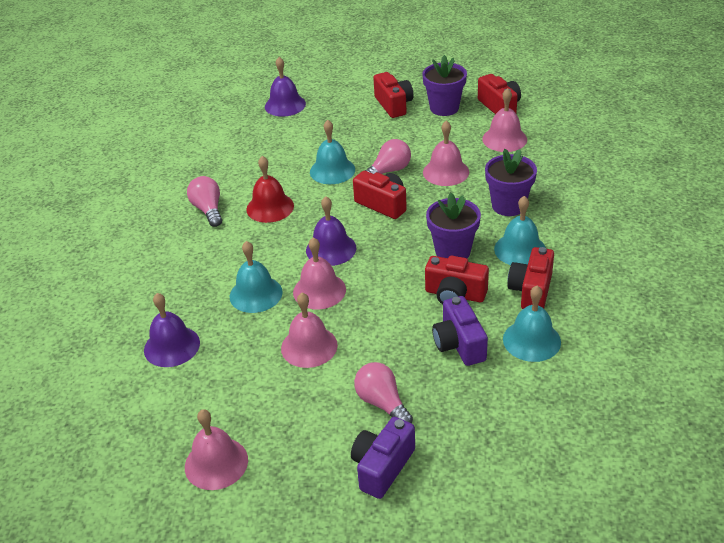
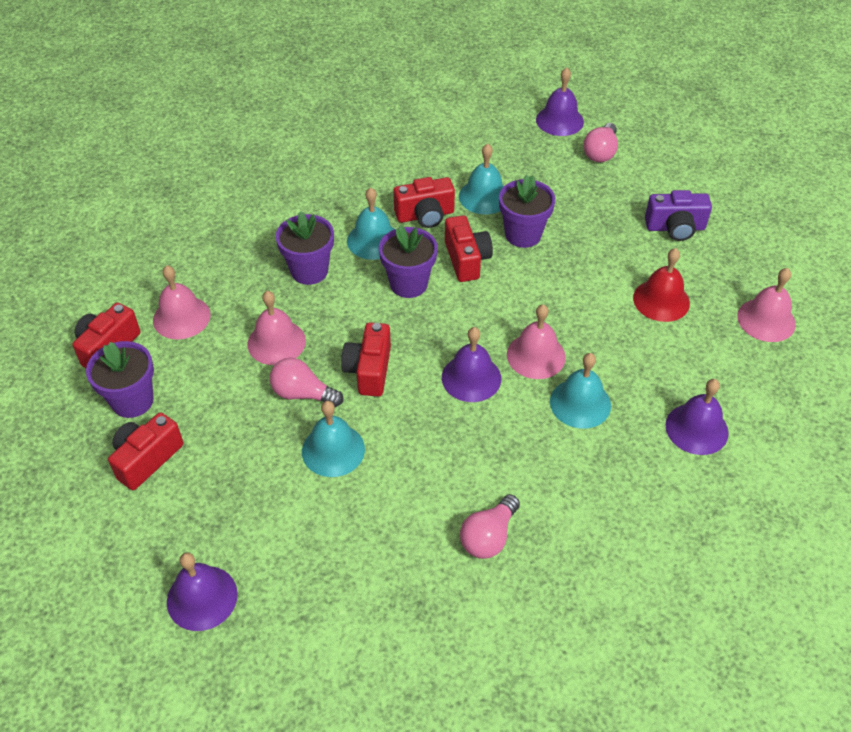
camera: 125 degrees left, 10 degrees up
red bell [246,156,294,223] -> red bell moved to [633,248,690,322]
pink bell [281,293,338,368] -> none
pink light bulb [354,362,413,423] -> pink light bulb moved to [583,123,618,162]
purple camera [432,296,488,366] -> purple flower pot [499,175,555,248]
none -> purple bell [536,67,584,136]

